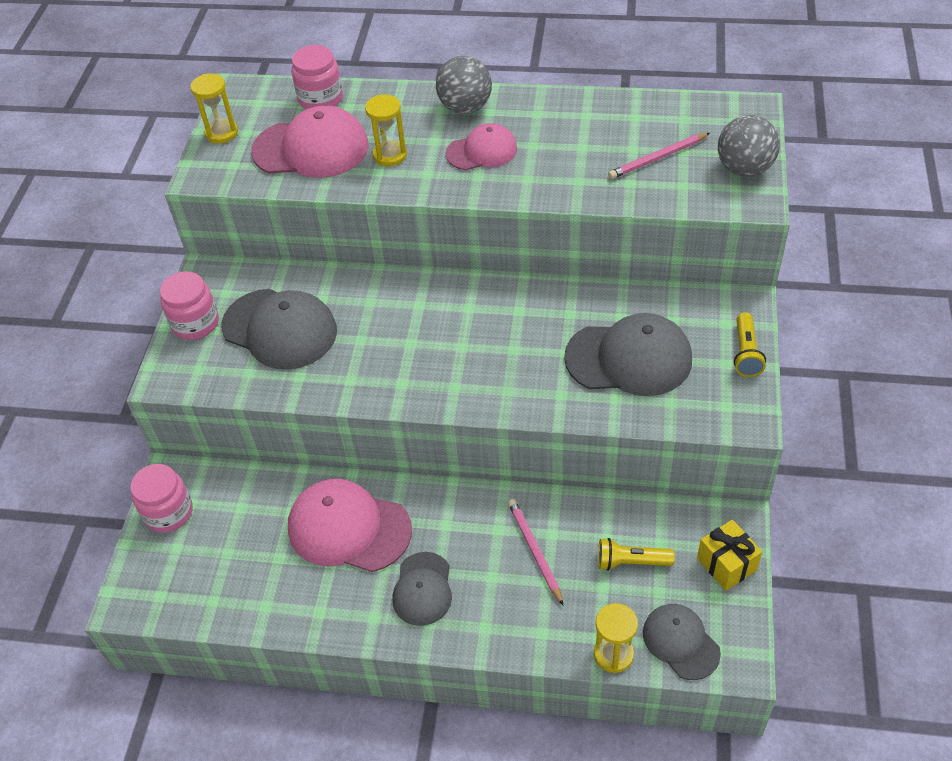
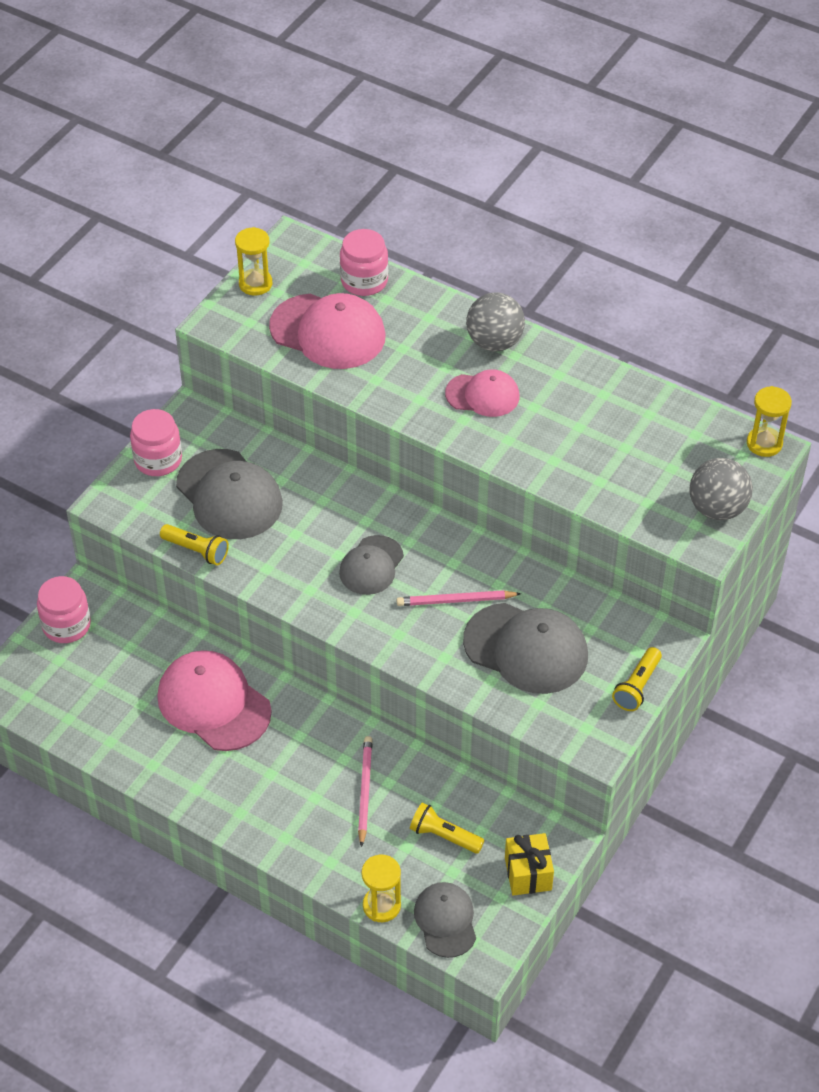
camera: 20 degrees right, 0 degrees up
yellow hourglass [365,94,407,166] -> yellow hourglass moved to [747,386,792,457]
grey cap [392,552,452,626] -> grey cap moved to [339,535,404,595]
pink pencil [608,133,710,179] -> pink pencil moved to [397,590,521,606]
none -> yellow flashlight [160,524,229,565]

